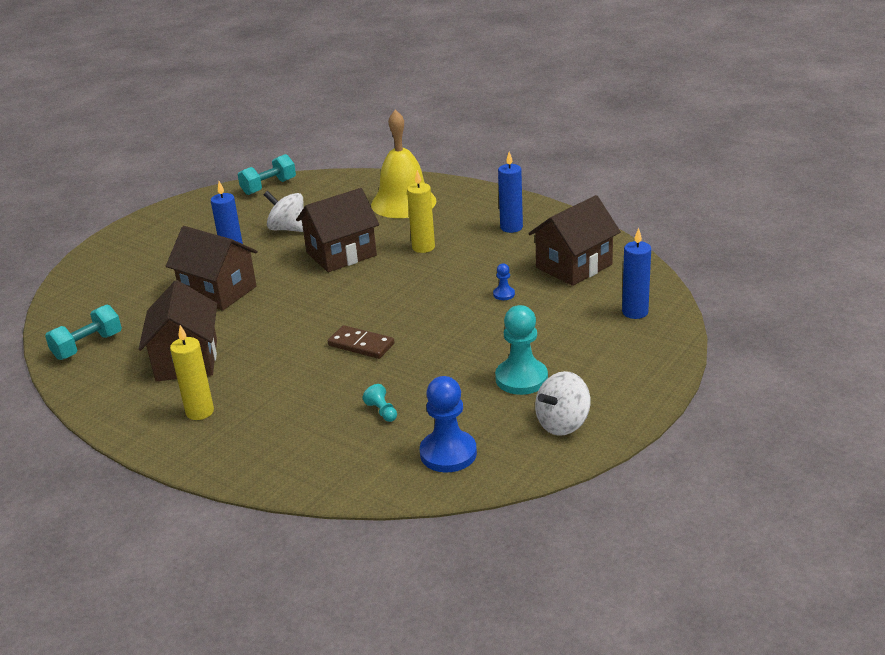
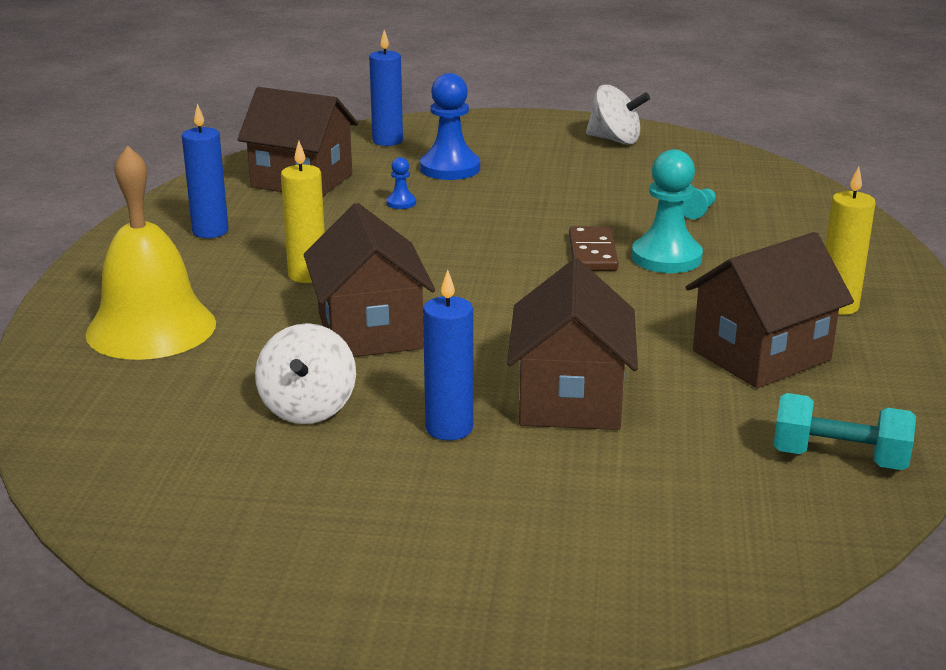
camera: 120 degrees left, 5 degrees down
turquoise dumbbell [238,154,296,195] -> none
brown house [296,188,379,272] -> brown house turned 45 degrees clockwise [303,203,435,357]
blue pawn [420,376,477,473] -> blue pawn moved to [420,73,480,180]
turquoise pawn [495,305,548,395] -> turquoise pawn moved to [632,149,703,273]

